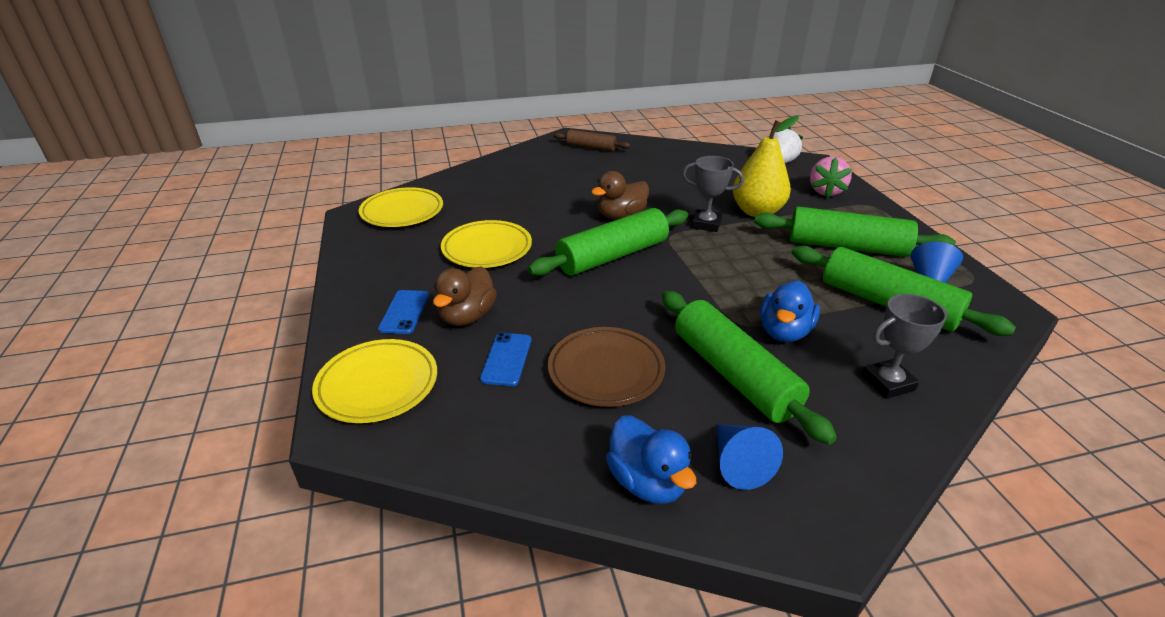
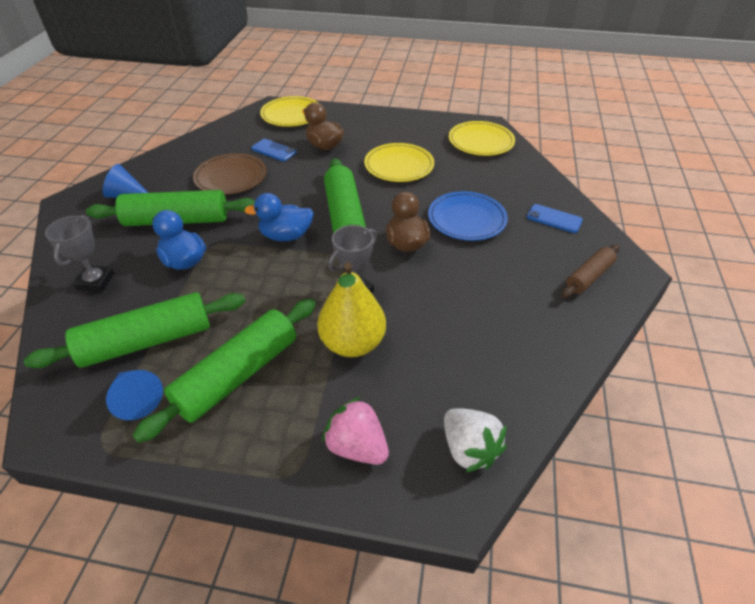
camera: 115 degrees right, 10 degrees up
blue phone [378,290,429,334] -> blue phone moved to [527,204,583,233]
blue duck [606,415,696,504] -> blue duck moved to [244,193,314,241]
none -> blue plate [428,191,508,241]

